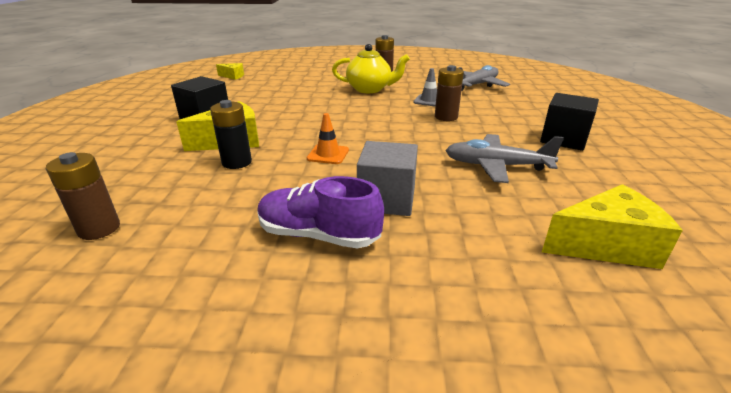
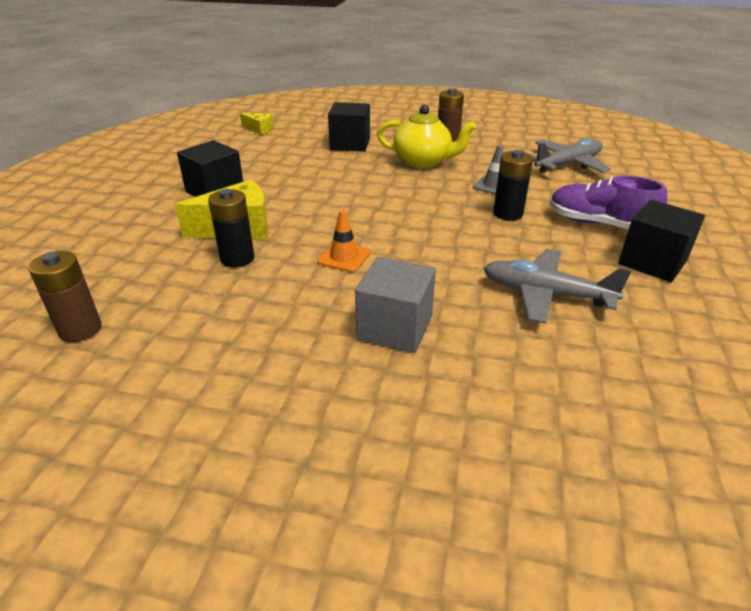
camera: 10 degrees right, 5 degrees up
purple shoe [257,176,384,249] -> purple shoe moved to [550,175,667,229]
brown battery [435,65,464,121] -> black battery [493,150,533,221]
yellow cheese [542,184,683,269] -> none
none -> black cube [328,102,370,151]

